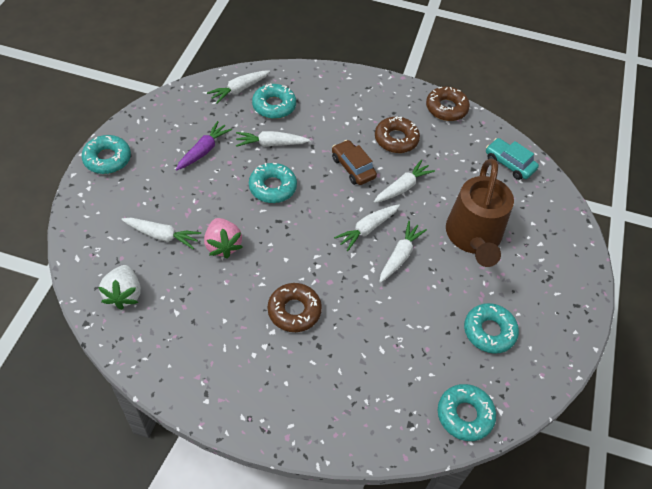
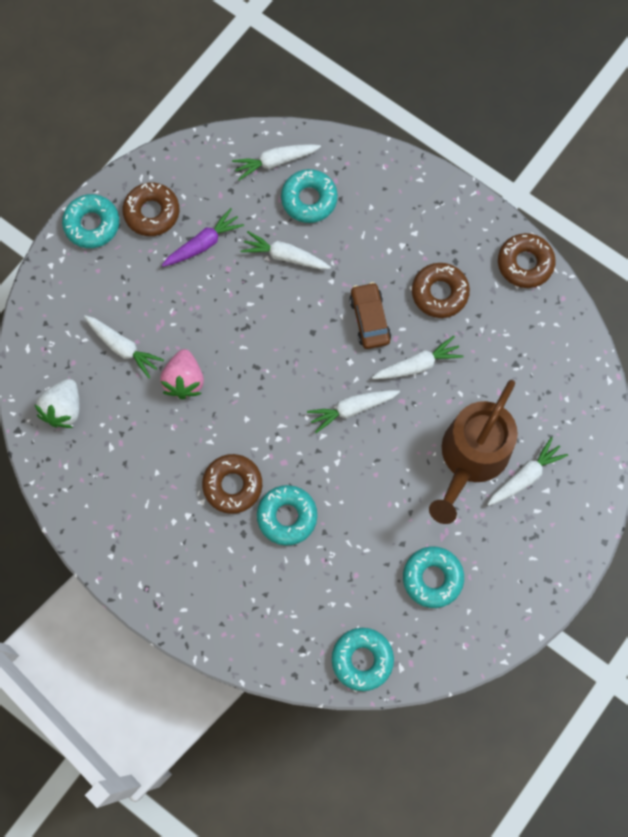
camera: 25 degrees right, 20 degrees up
turquoise donut [249,163,297,203] -> turquoise donut moved to [257,485,317,546]
white carrot [379,221,427,283] -> white carrot moved to [487,437,568,506]
turquoise car [486,138,539,180] -> none
none -> brown donut [123,182,179,236]

